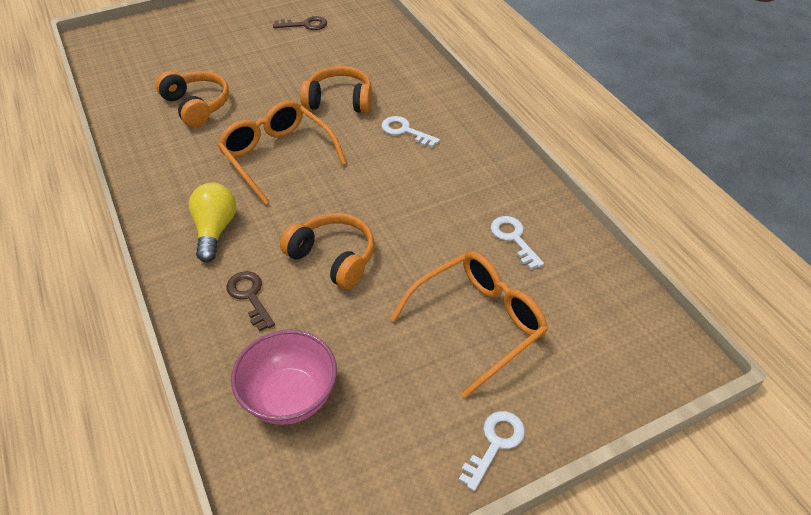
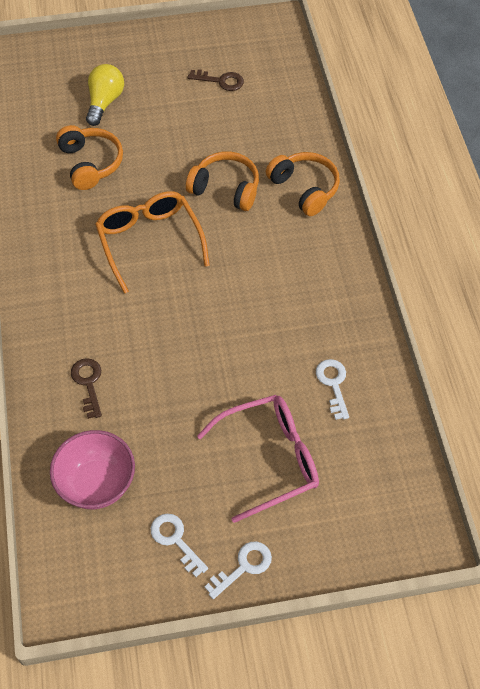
camera: 15 degrees right, 10 degrees up
yellow light bulb [189,183,236,262] -> yellow light bulb moved to [86,64,124,126]
orange headphones [280,213,374,289] -> orange headphones moved to [266,152,340,216]
white key [382,116,440,147] -> white key moved to [151,514,208,577]
orange glasses [390,252,548,398] -> pink glasses [197,395,319,523]

